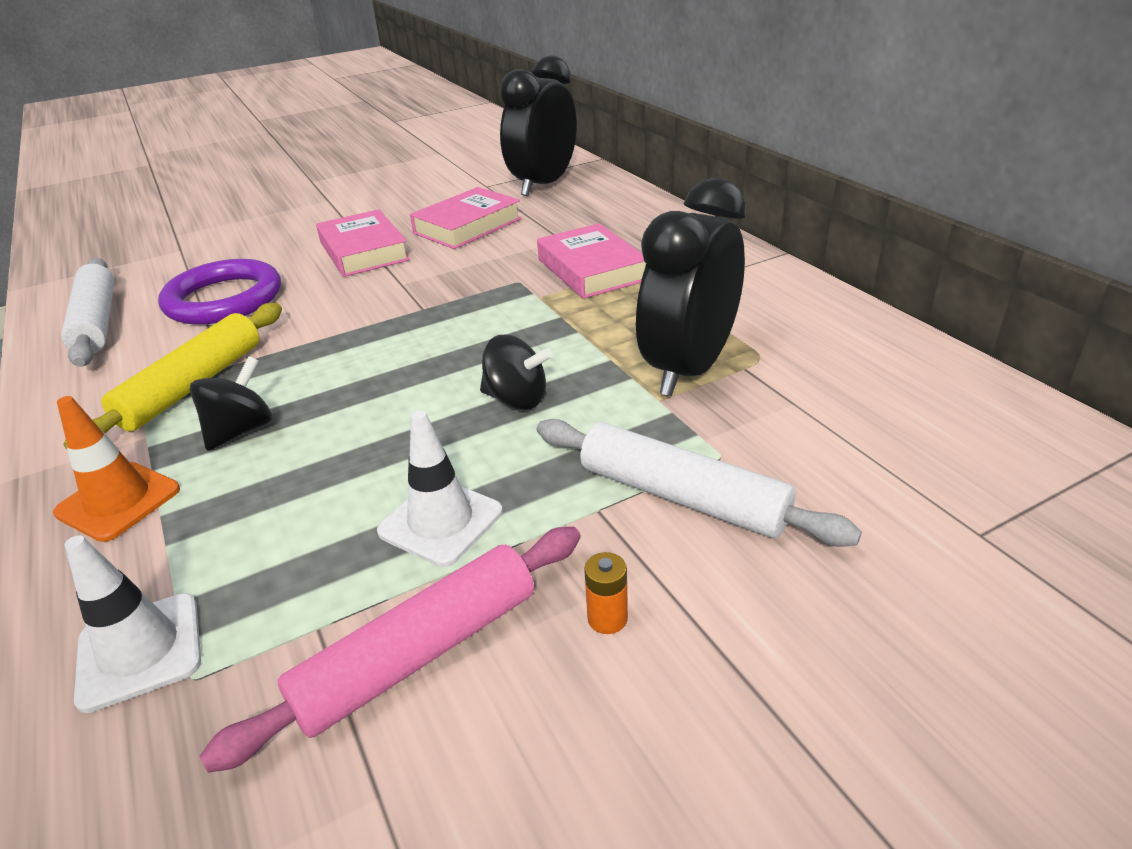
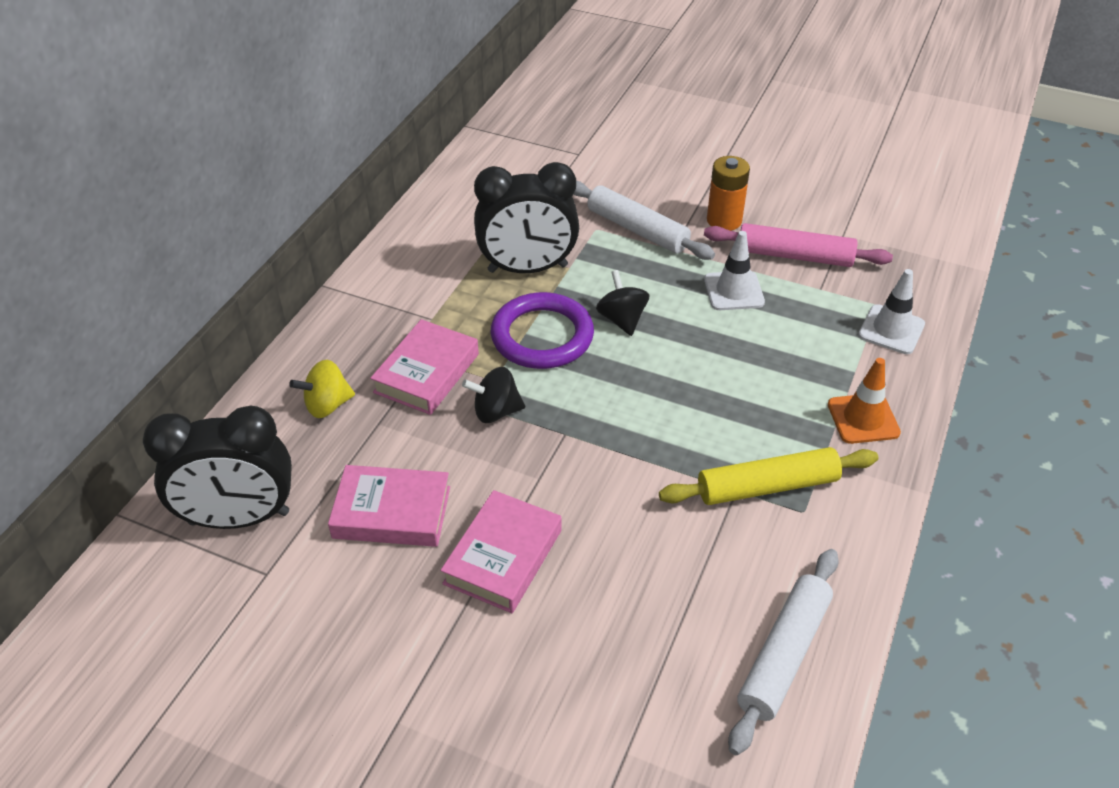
camera: 130 degrees left, 10 degrees up
purple ring [158,259,281,325] -> purple ring moved to [490,292,594,369]
black spinning top [190,356,272,451] -> black spinning top moved to [462,367,525,423]
white rolling pin [537,419,862,547] -> white rolling pin turned 45 degrees counterclockwise [573,181,715,260]
orange battery [584,552,628,634] -> orange battery [707,156,750,231], size x1.98
none -> yellow spinning top [289,360,355,418]

